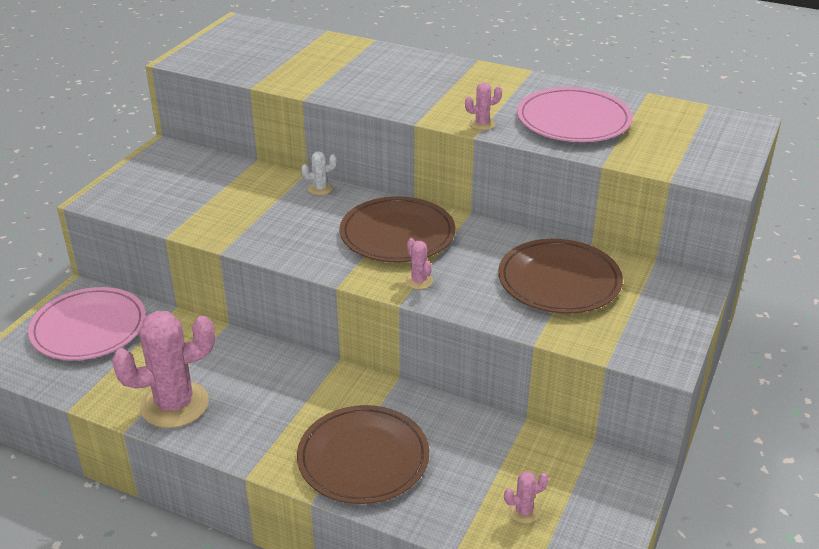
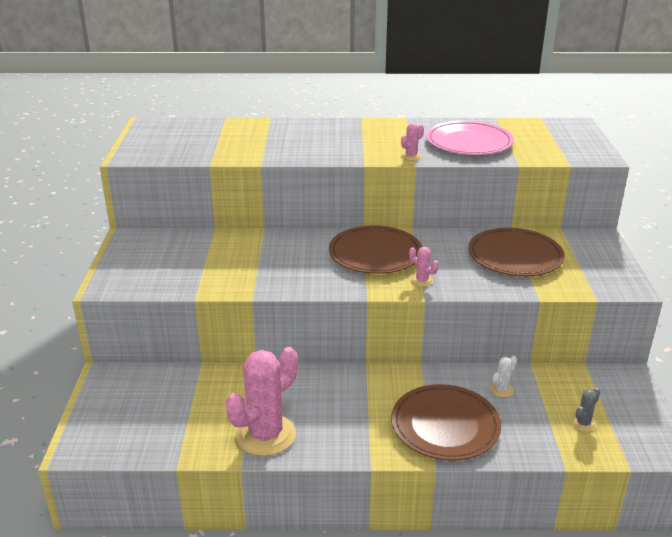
camera: 25 degrees left, 5 degrees down
pink plate [28,287,146,360] -> none
white cactus [301,151,337,195] -> white cactus moved to [490,356,517,397]
pink cactus [504,471,549,524] -> grey cactus [571,388,600,432]

